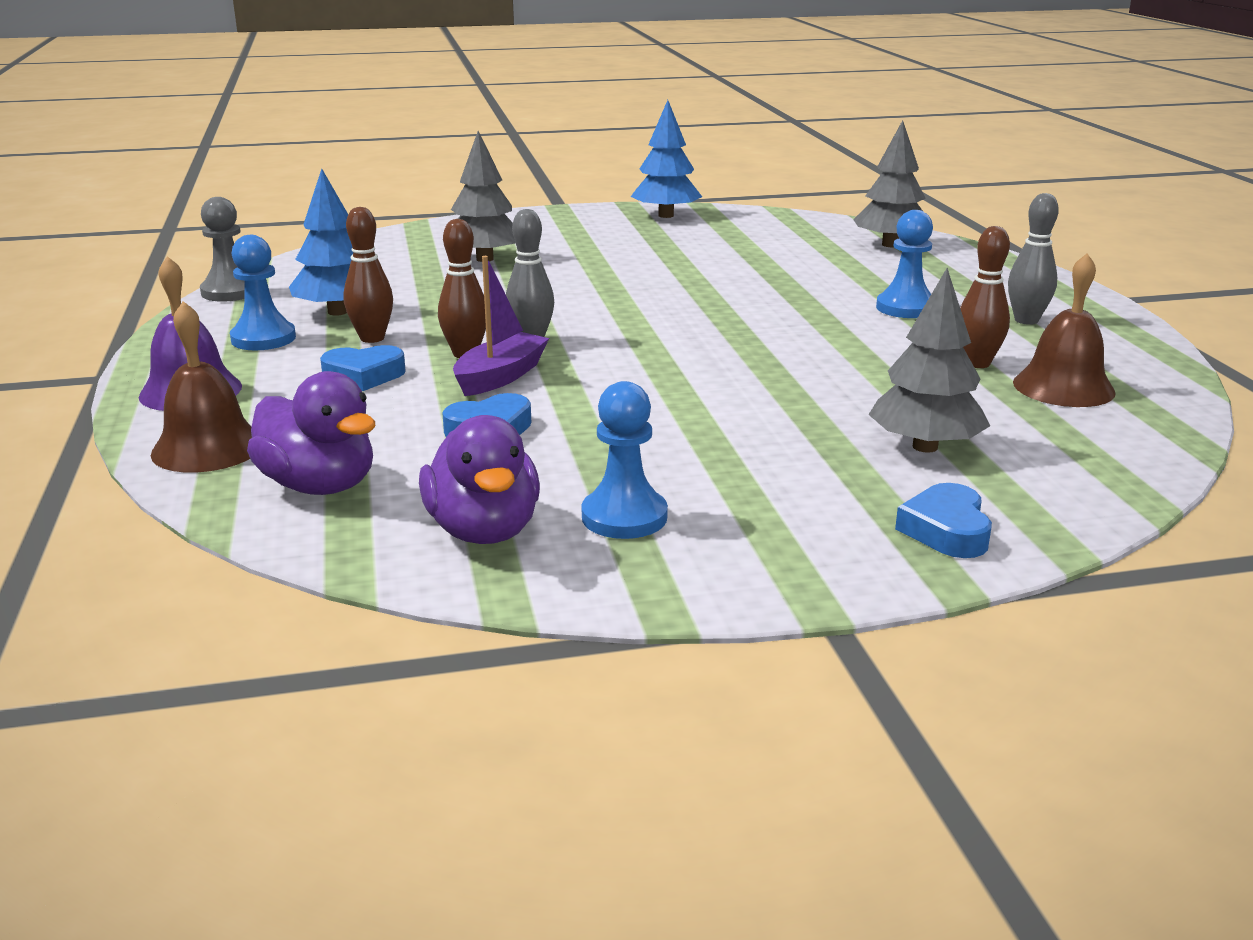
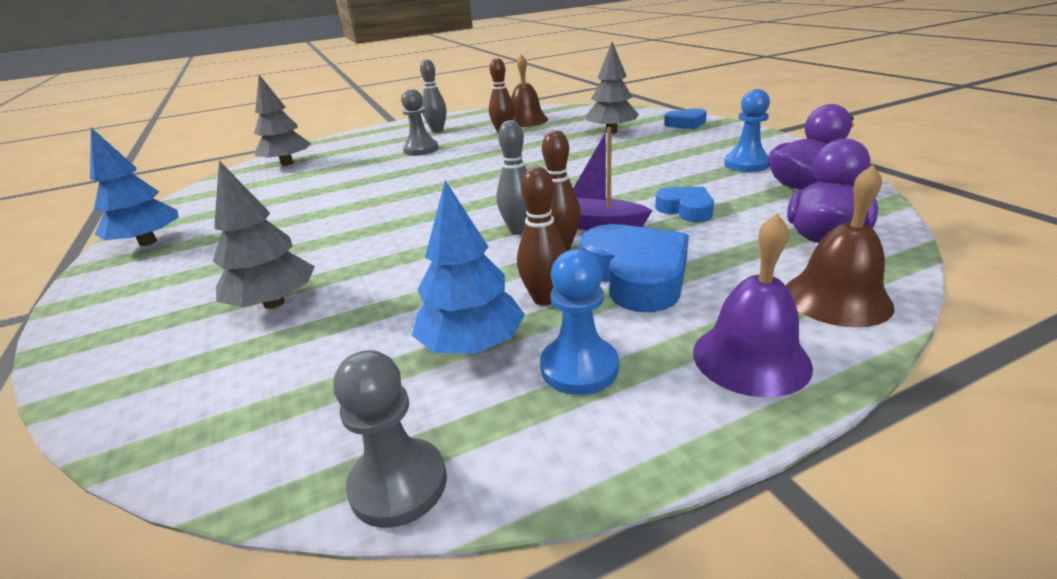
camera: 100 degrees left, 5 degrees up
blue heart [320,345,406,391] -> blue heart [580,224,689,312], size x1.69
blue pawn [876,210,933,318] -> grey pawn [401,89,438,156]

